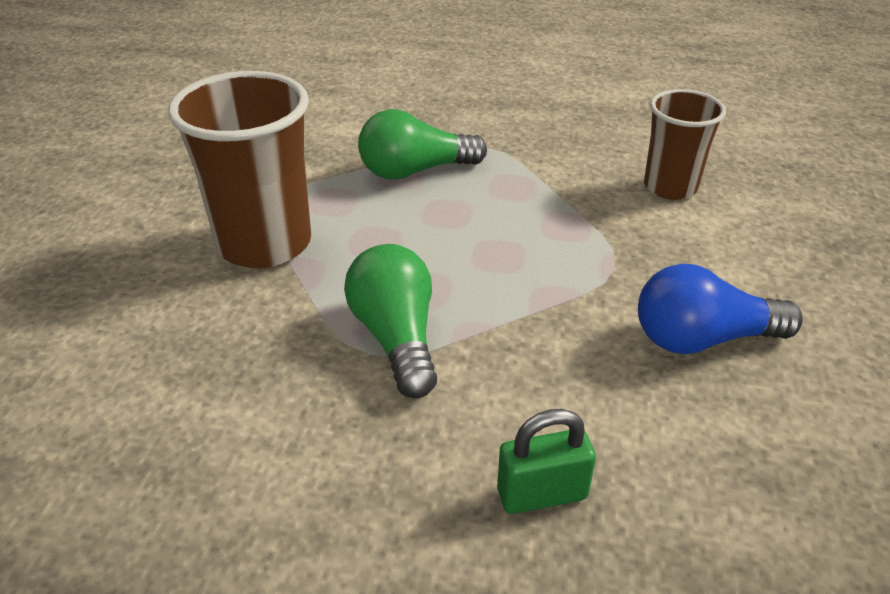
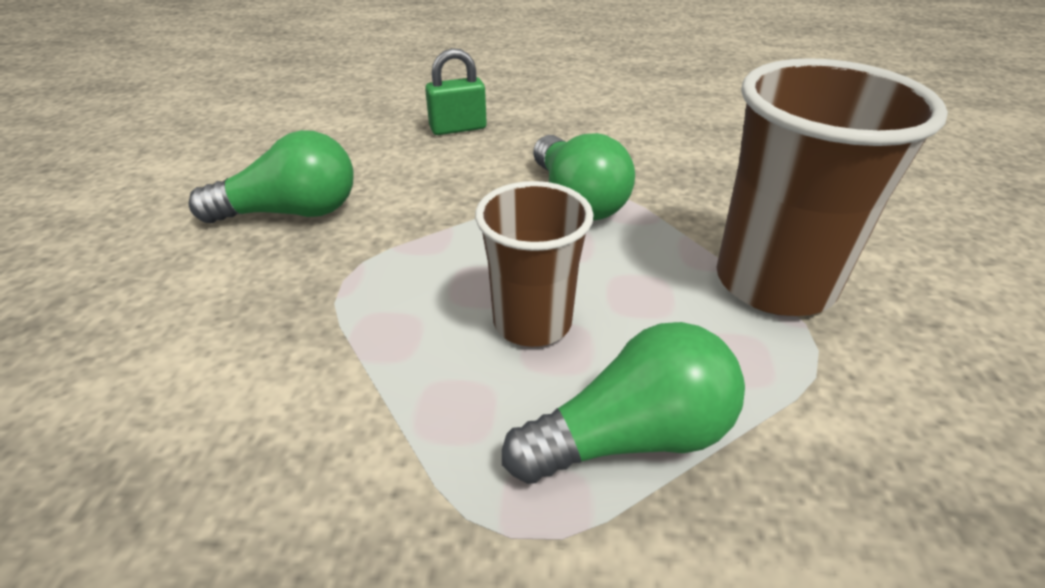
camera: 175 degrees right, 0 degrees up
blue light bulb [638,264,803,354] -> green light bulb [188,130,354,223]
brown cup [644,89,726,200] -> brown cup moved to [475,181,594,347]

